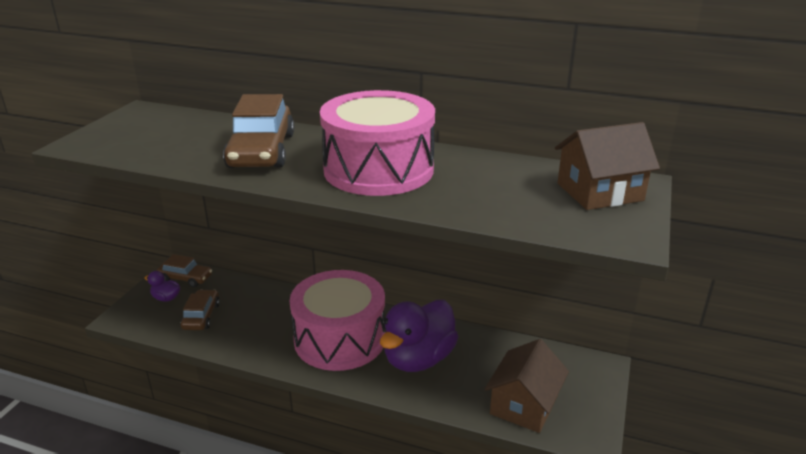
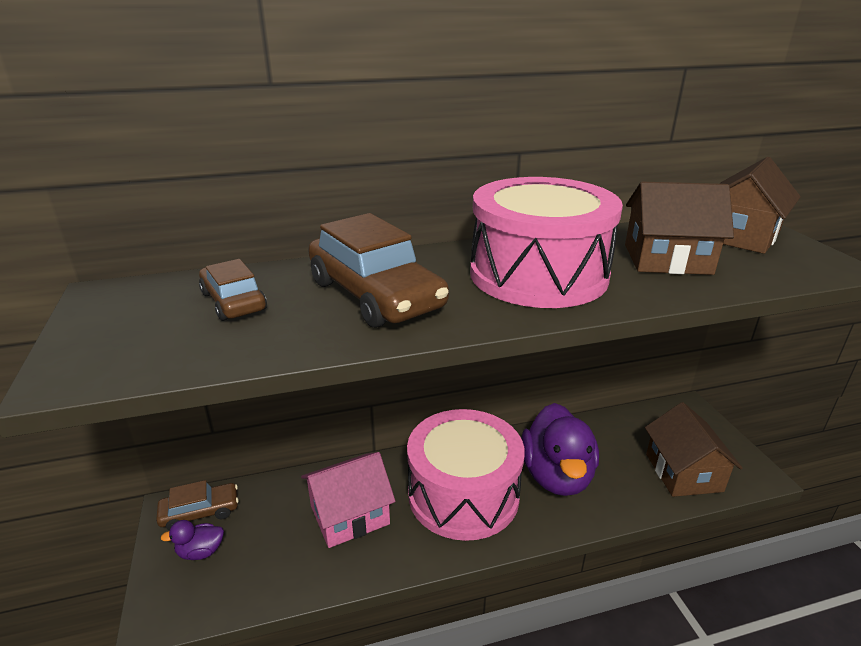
camera: 35 degrees left, 0 degrees up
brown car [181,289,220,330] -> brown car moved to [199,259,267,321]
none -> pink house [301,452,396,548]
none -> brown house [625,182,734,275]

